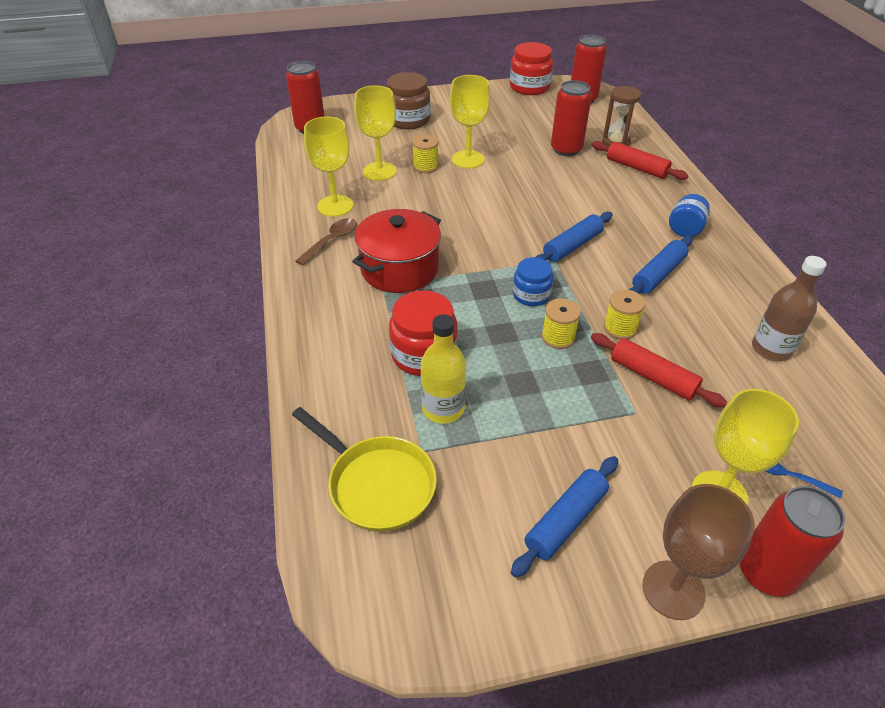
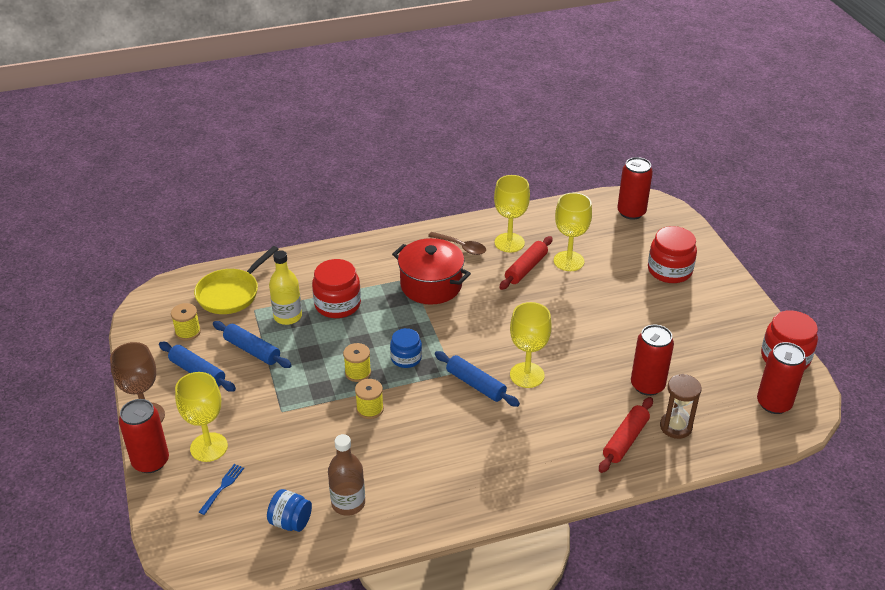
camera: 85 degrees right, 5 degrees down
brown jar [387,72,431,129] -> red jar [648,226,697,283]
yellow spool [412,135,439,173] -> yellow spool moved to [171,303,201,341]
yellow goblet [450,75,490,168] -> yellow goblet moved to [510,302,552,388]
red rolling pin [591,333,727,407] -> red rolling pin moved to [499,236,553,290]
blue rolling pin [629,236,693,294] -> blue rolling pin moved to [213,321,292,368]
blue jar [669,194,710,237] -> blue jar moved to [267,489,312,532]

